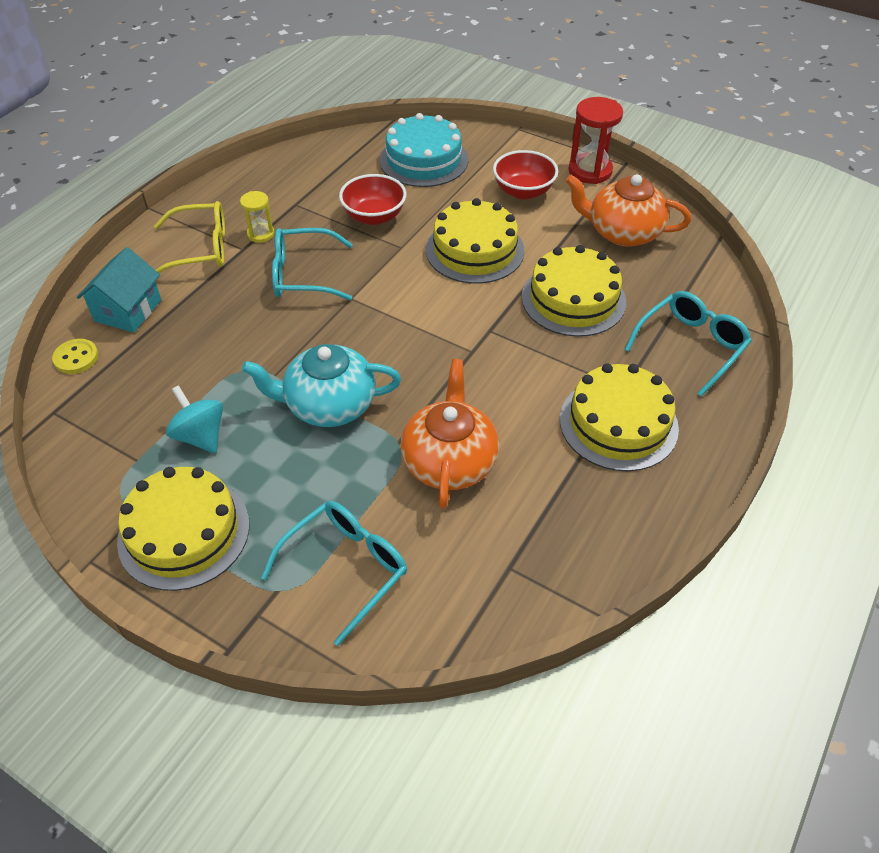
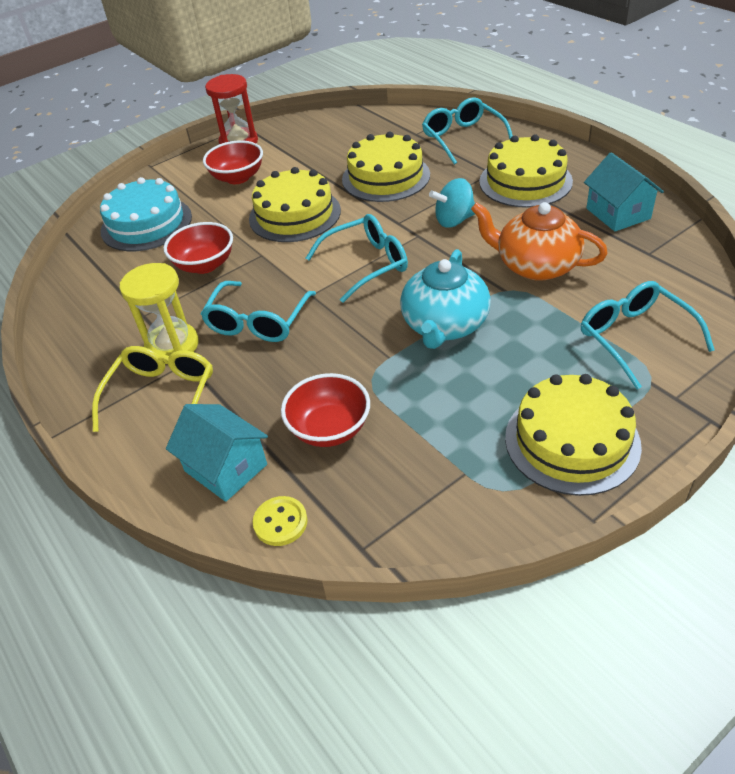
camera: 65 degrees left, 5 degrees down
turquoise spinning top [166,385,223,453] -> turquoise spinning top moved to [429,178,475,228]
yellow hourglass [240,191,275,243] -> yellow hourglass [120,263,199,364], size x1.74
orange teapot [565,174,691,247] -> none
none -> red bowl [281,373,370,447]
none -> turquoise glasses [306,214,408,303]
none -> turquoise house [584,152,664,232]

